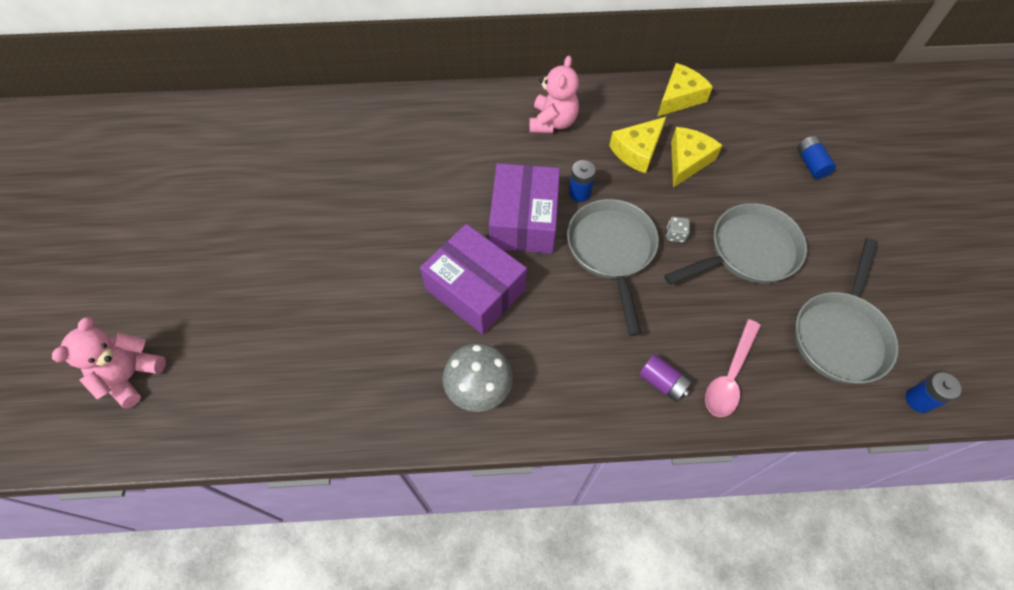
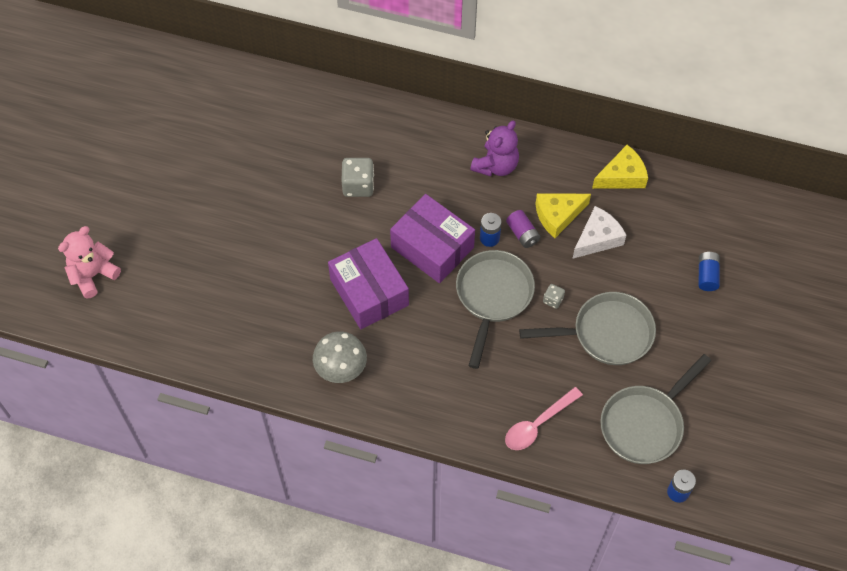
camera: 20 degrees right, 0 degrees up
purple box [489,163,560,254] -> purple box turned 75 degrees counterclockwise [390,194,475,283]
pink teddy bear [529,55,579,133] -> purple teddy bear [470,121,519,177]
purple battery [639,354,692,402] -> purple battery moved to [506,210,540,248]
yellow cheese [671,127,722,188] -> white cheese [572,206,627,259]
none -> grey dice [341,158,374,197]

